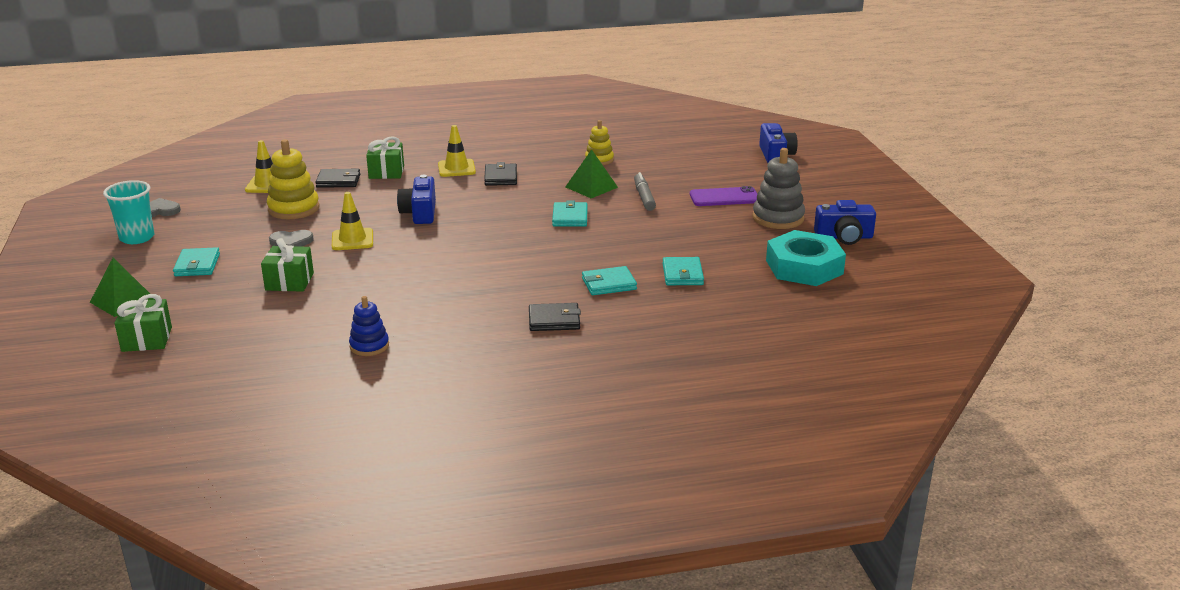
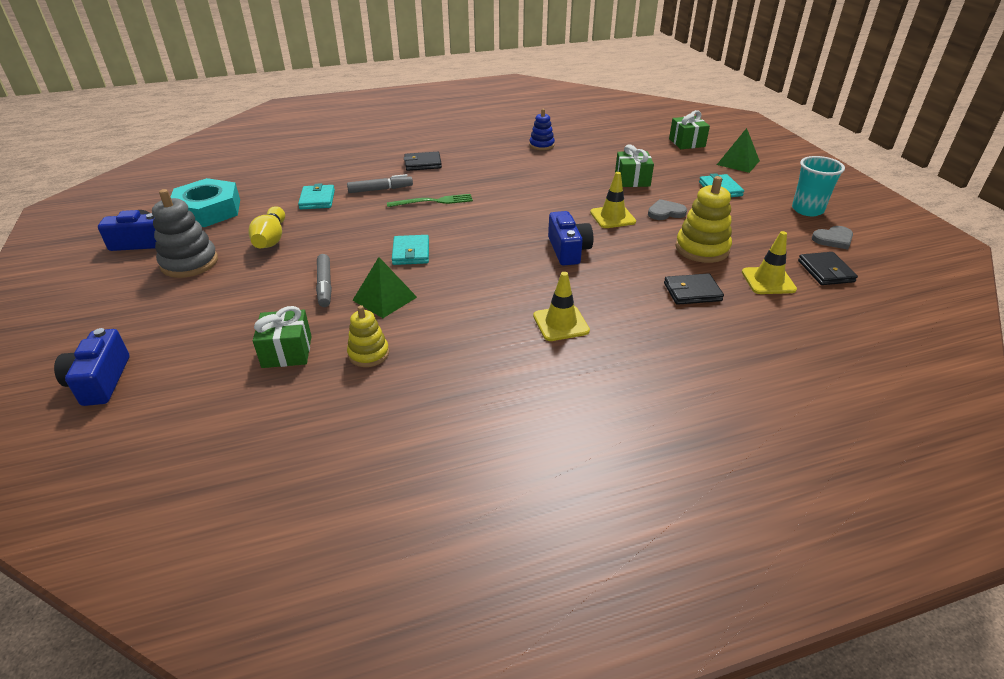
camera: 175 degrees right, 10 degrees up
green gift [366,136,404,179] -> green gift moved to [253,306,312,368]
black wallet [484,162,517,186] -> black wallet moved to [798,252,858,285]
turquoise wallet [582,266,637,295] -> grey marker [347,174,413,193]
purple phone [690,186,757,206] -> none
none -> yellow bowling pin [248,206,285,248]
none -> green fork [387,194,473,207]

